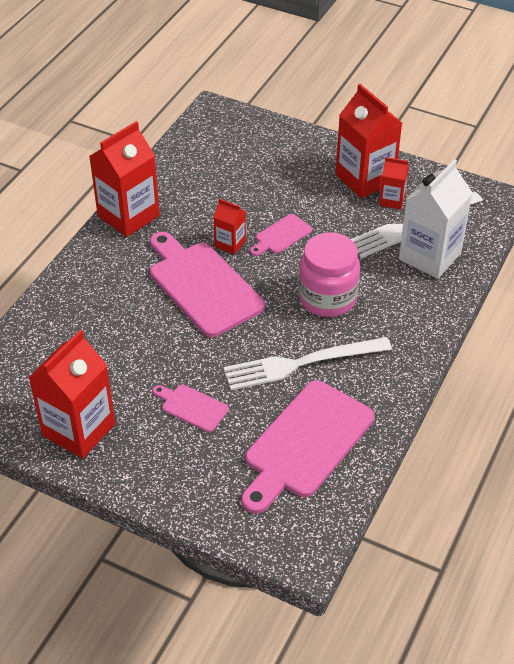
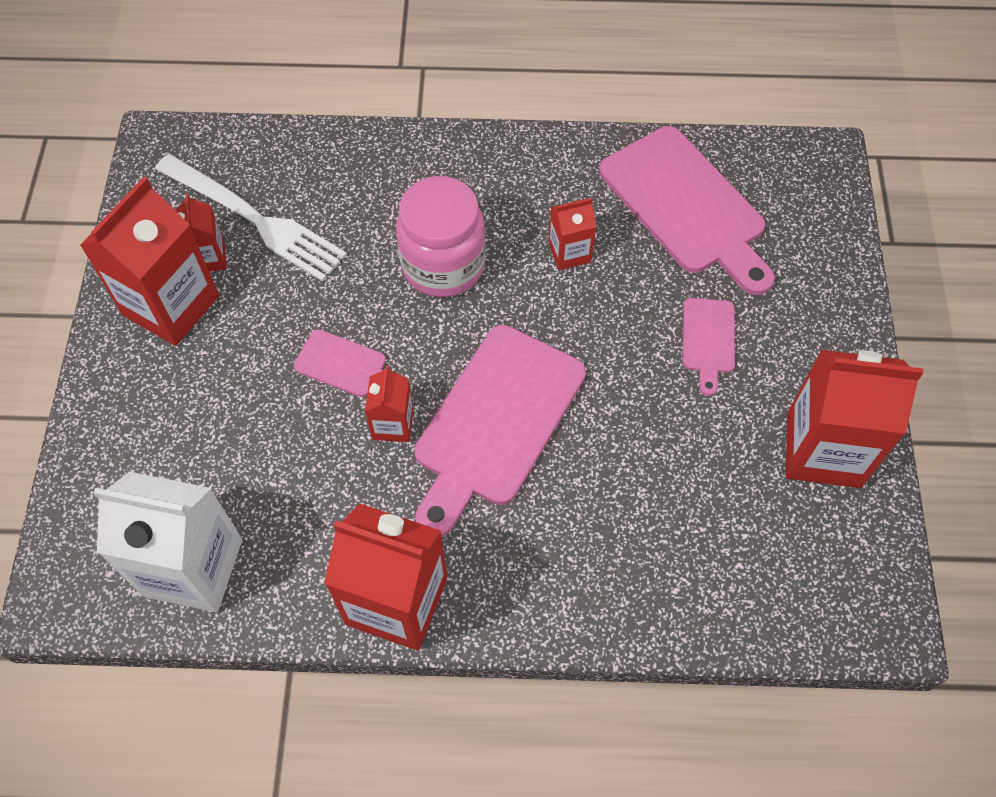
camera: 115 degrees left, 15 degrees up
white fork [224,337,392,390] -> red carton [549,198,596,270]
pink cutting board [241,380,374,514] -> pink cutting board turned 45 degrees clockwise [599,126,775,295]
white carton [399,159,472,279] -> white carton moved to [94,472,242,612]

